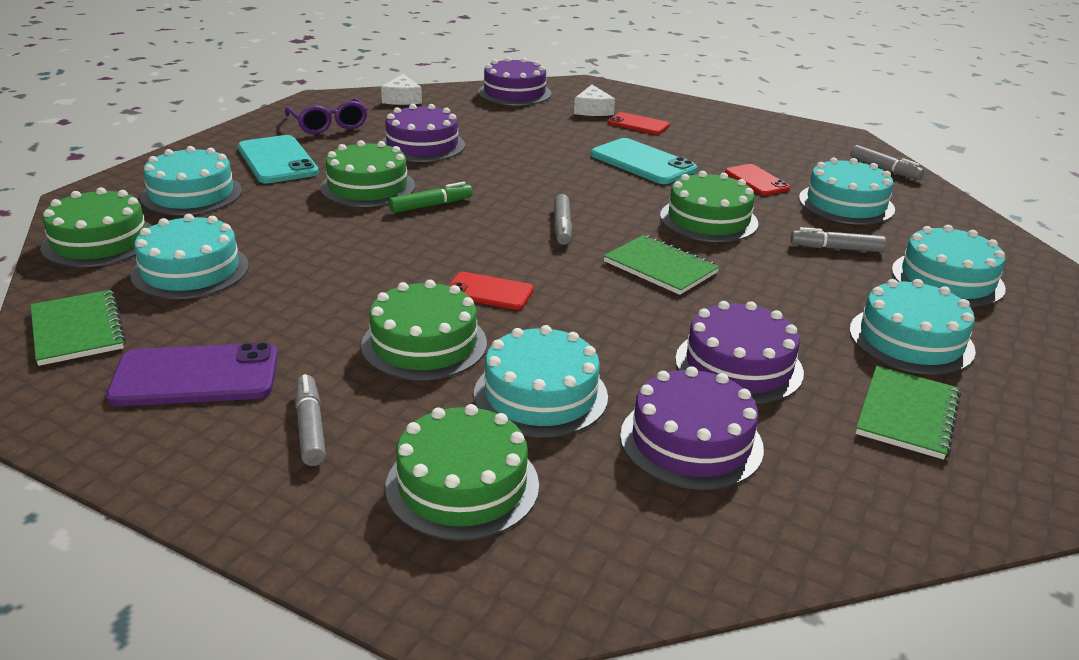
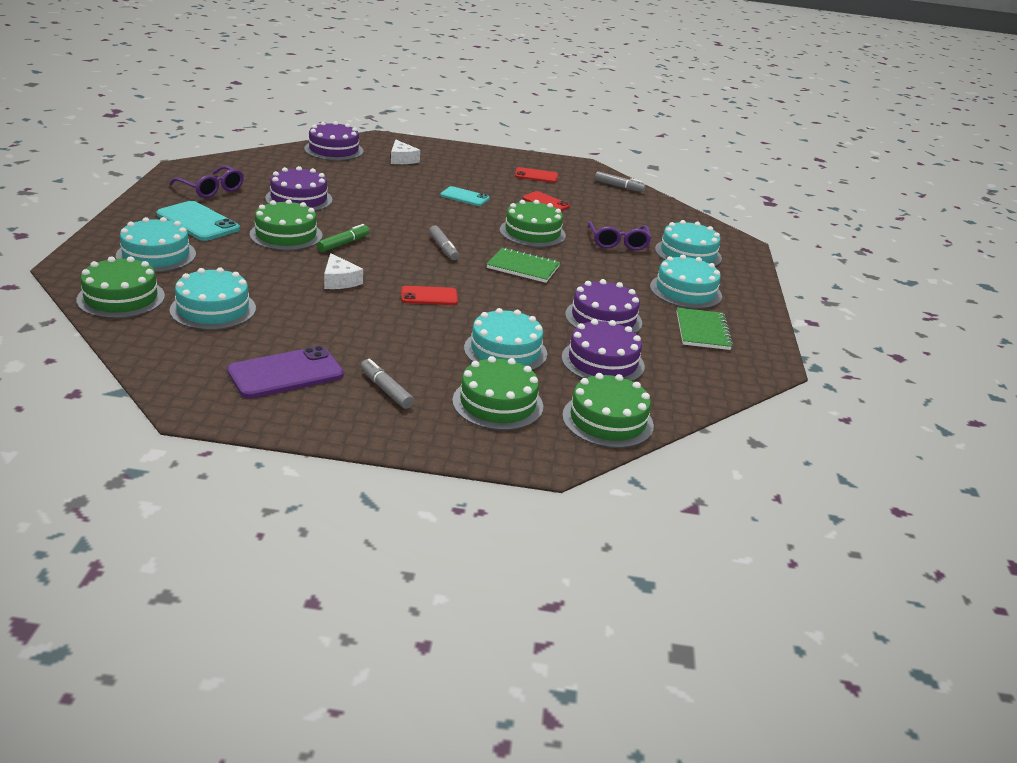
camera: 25 degrees left, 0 degrees up
green notebook [31,290,126,366] -> none
green cake [361,280,487,380] -> green cake moved to [562,373,654,448]
white cheese [381,74,422,105] -> white cheese moved to [324,253,363,289]
turquoise phone [591,138,697,184] -> turquoise phone [440,186,490,206], size x0.62
red phone [608,112,670,135] -> red phone moved to [515,167,558,183]
grey marker [790,227,886,252] -> purple glasses [588,221,651,251]
turquoise cake [799,158,895,225] -> none

